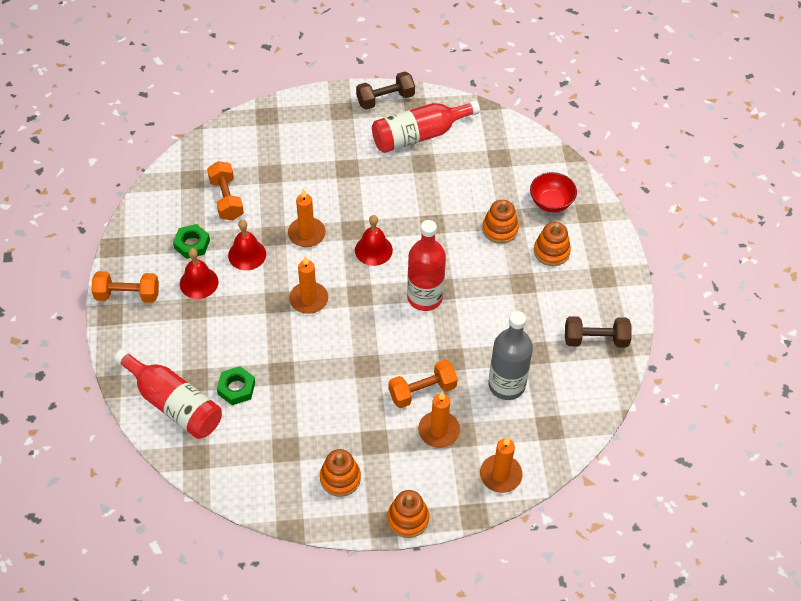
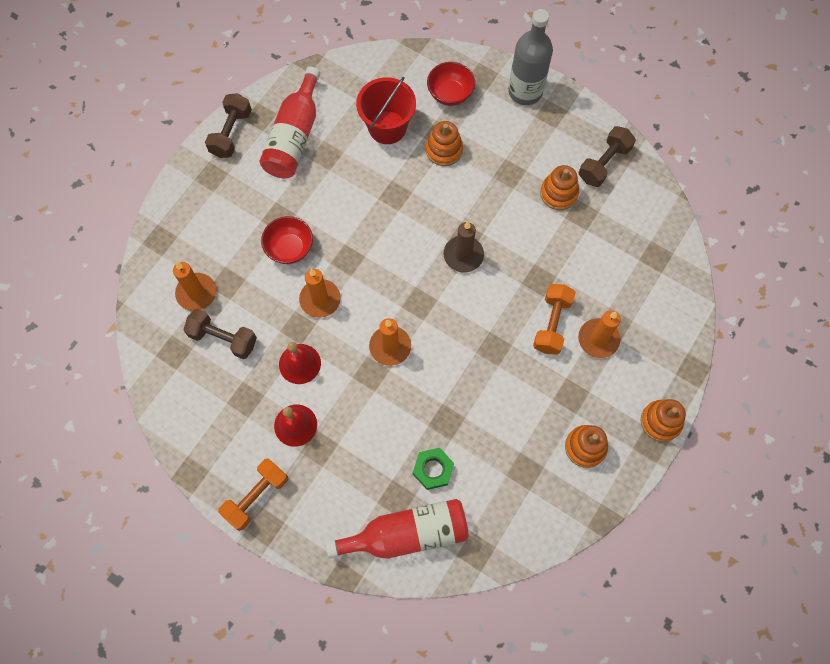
camera: 50 degrees left, 15 degrees up
green nut [173,224,210,259] -> none
orange dumbbell [207,161,244,220] -> brown dumbbell [184,308,257,359]
red bell [355,215,393,266] -> none
red bottle [407,220,446,311] -> brown candle [444,221,484,273]
orange candle [480,437,523,493] -> orange candle moved to [173,262,216,311]
grey bottle [488,311,533,400] -> grey bottle moved to [508,9,553,105]
orange stacking toy [534,222,571,266] -> orange stacking toy moved to [540,165,579,210]
none -> red bowl [261,216,313,264]
none -> red bucket [356,76,416,144]

